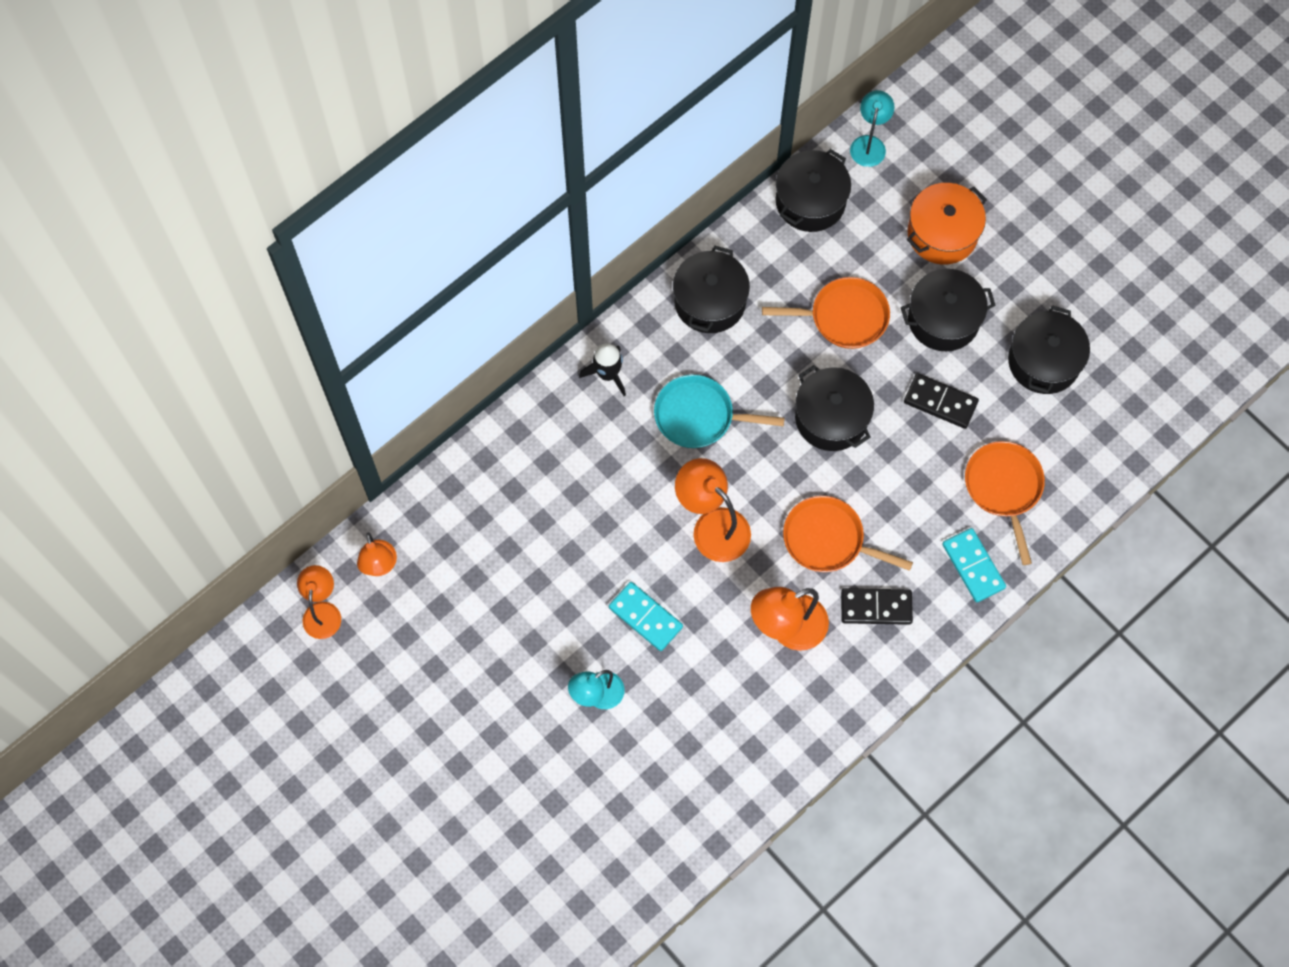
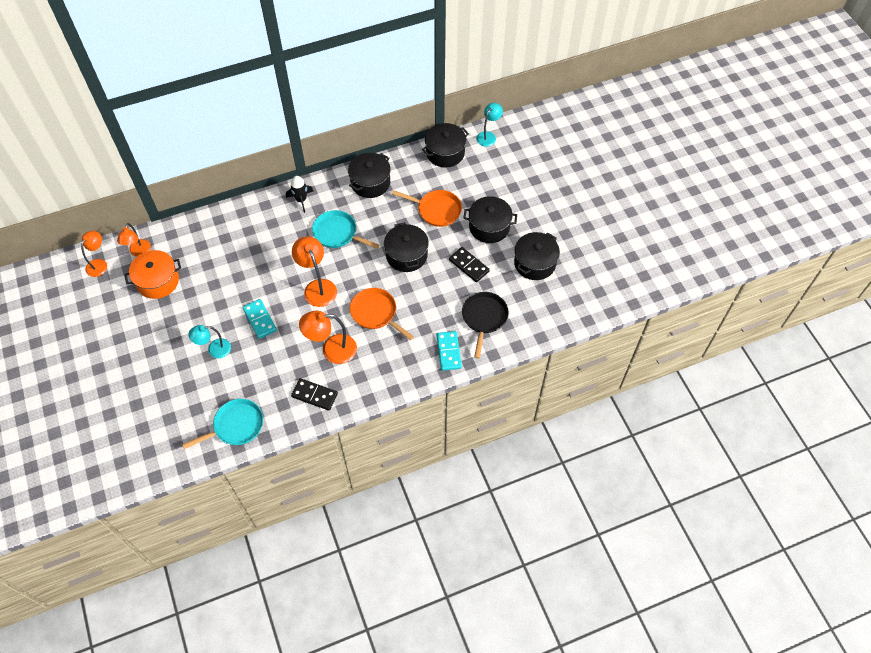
camera: 20 degrees right, 10 degrees down
black domino [841,588,913,625] -> black domino moved to [291,378,338,411]
orange pot [907,183,987,265] -> orange pot moved to [124,250,181,299]
orange pan [965,441,1045,565] -> black pan [462,292,509,359]
none -> turquoise pan [182,399,263,449]

